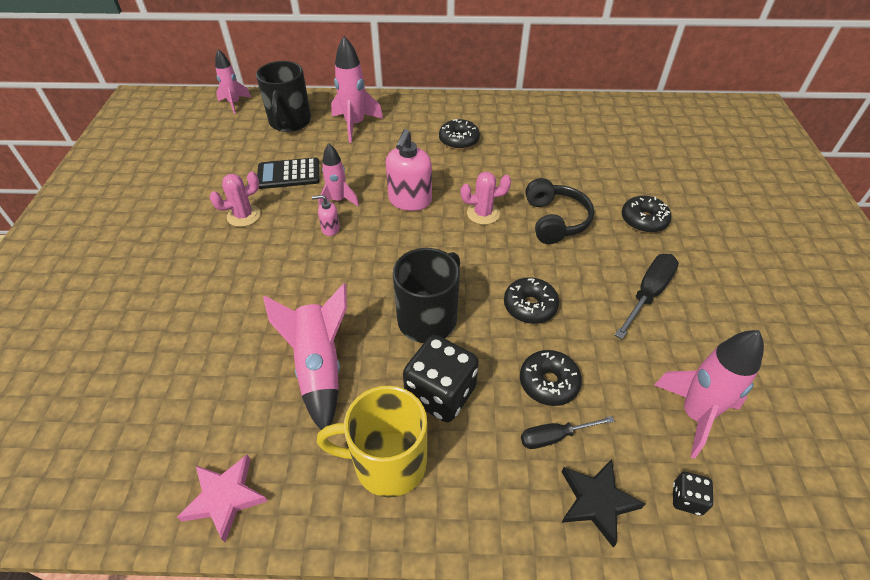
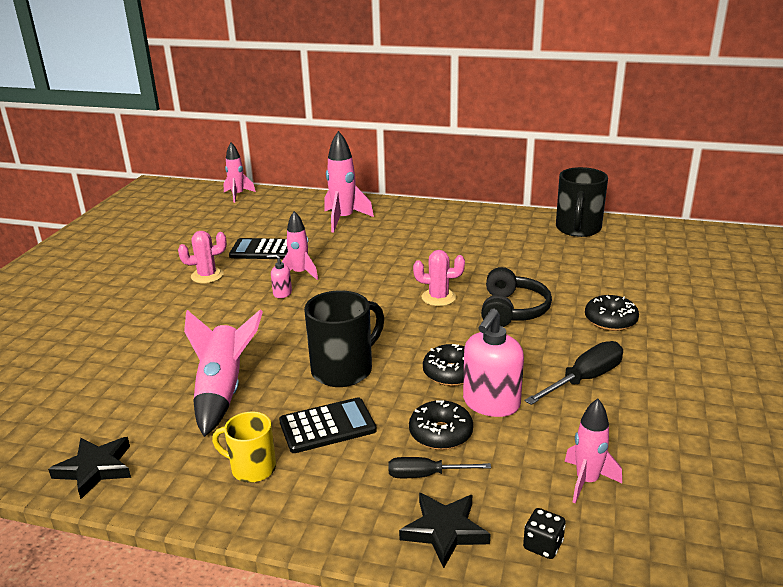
camera: 15 degrees right, 20 degrees down
pink star [177,454,268,542] -> black star [48,437,131,499]
black mug [256,61,311,132] -> black mug moved to [556,167,608,237]
yellow mug [317,386,427,497] -> yellow mug [212,411,276,483], size x0.61
pink soap dispenser [386,129,432,211] -> pink soap dispenser moved to [463,309,524,417]
black dice [403,335,479,423] -> black calculator [279,397,377,453]
black donut [439,119,480,150] -> none
pink rocket [654,330,764,459] -> pink rocket [565,399,622,504], size x0.65

